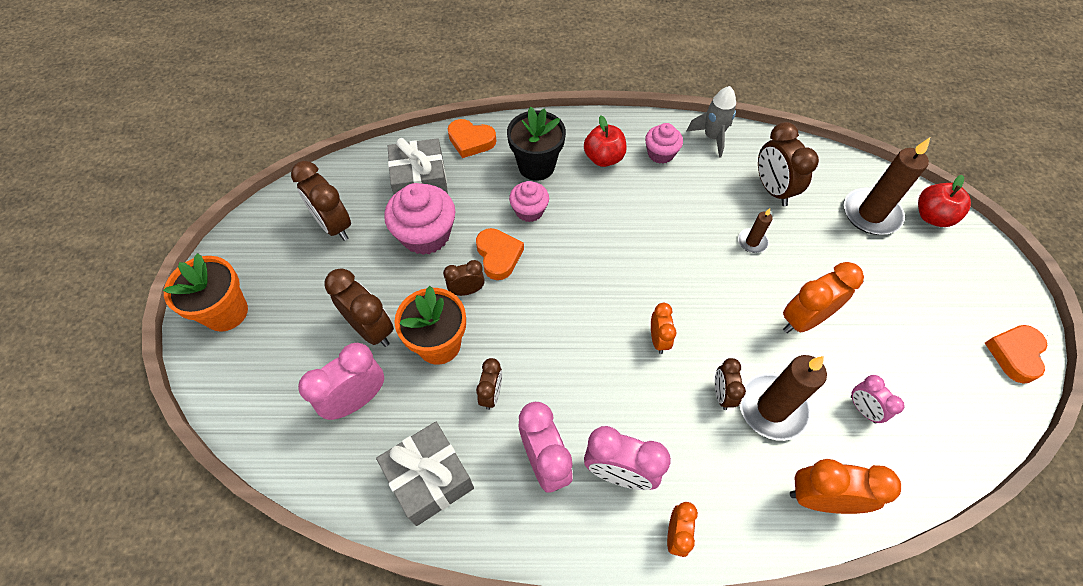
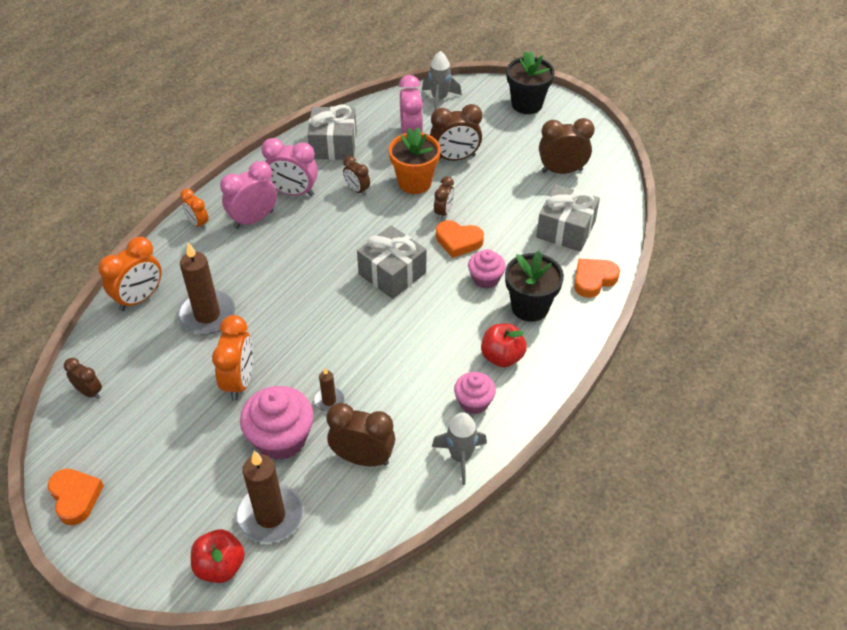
camera: 125 degrees right, 10 degrees down
orange flower pot [163,253,248,332] -> black flower pot [507,51,555,114]
pink cupcake [384,183,455,255] -> pink cupcake moved to [240,386,314,460]
orange clock [651,303,677,354] -> none
brown clock [715,358,746,410] -> brown clock moved to [64,358,102,399]
pink clock [851,375,904,423] -> none
none -> grey gift [357,225,426,299]
none -> grey rocket [422,51,462,111]

